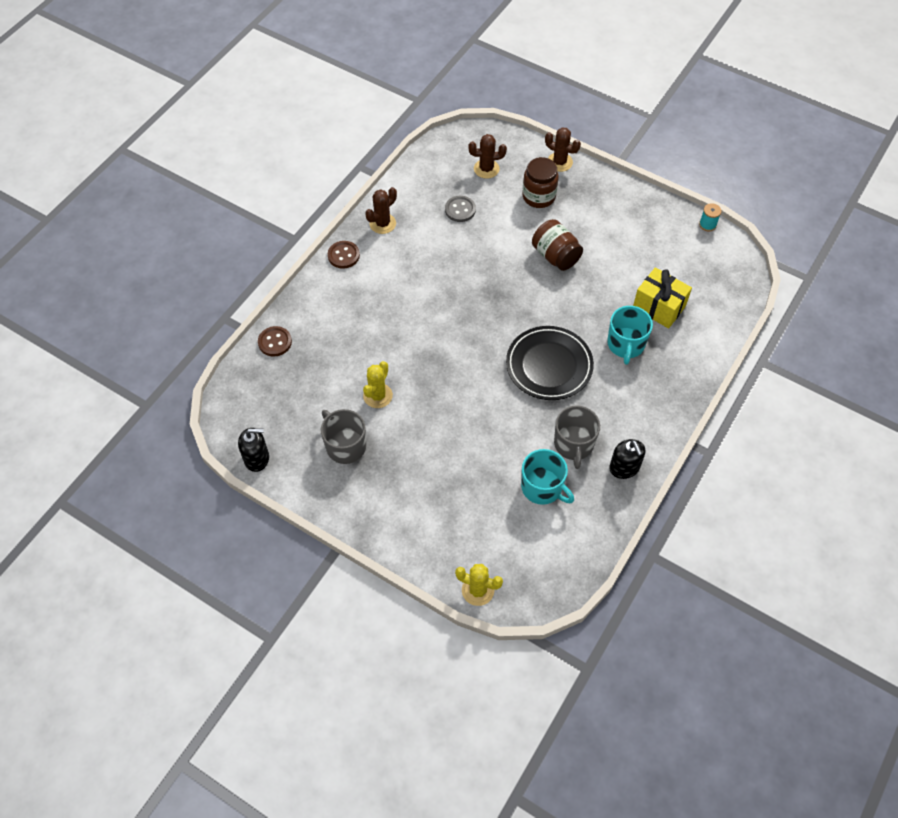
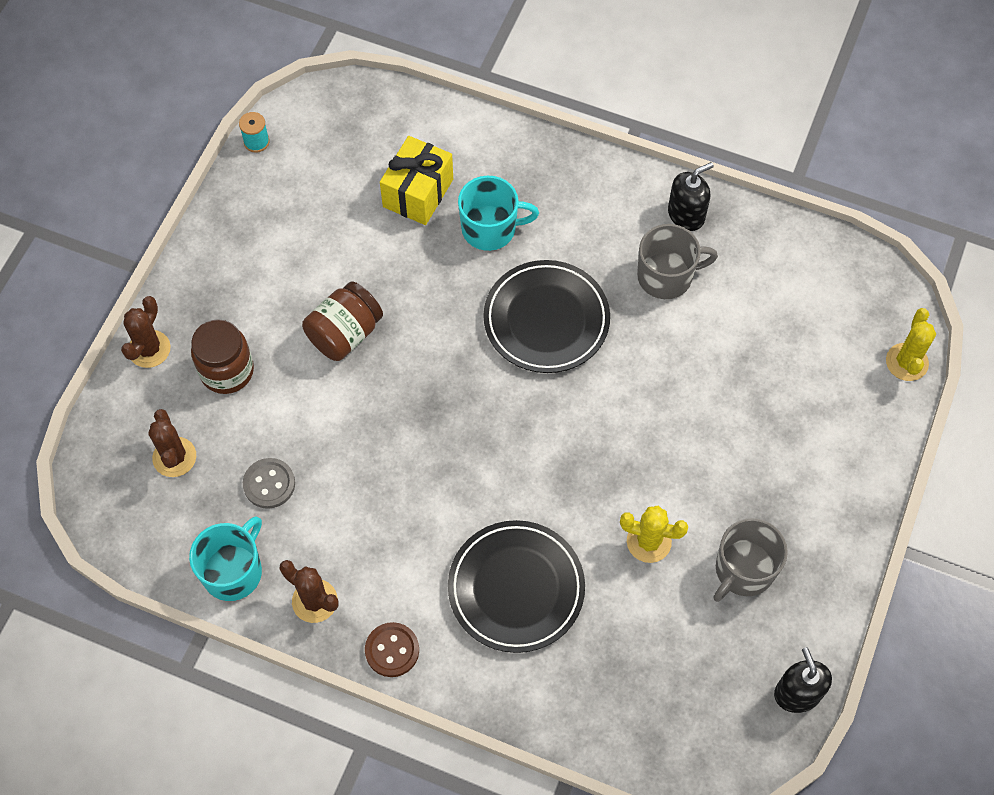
camera: 100 degrees left, 5 degrees up
brown button [258,326,292,357] -> none
turquoise mug [521,449,574,505] -> turquoise mug moved to [189,516,262,601]
none -> black plate [448,520,585,653]

